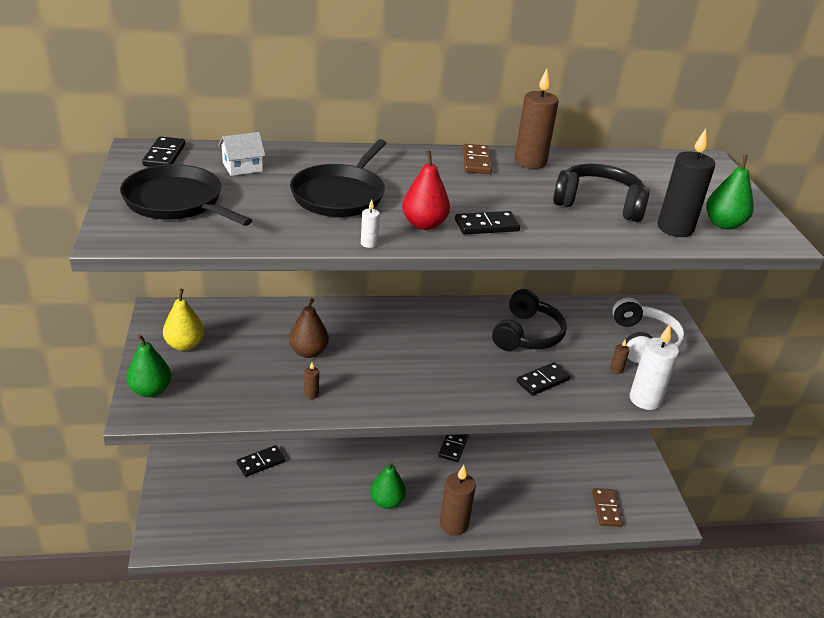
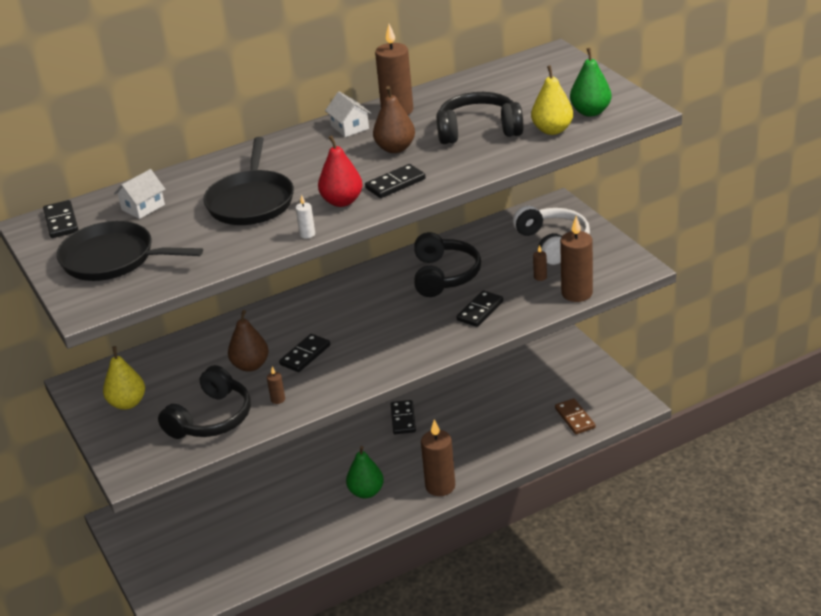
camera: 15 degrees left, 0 degrees up
green pear [126,334,171,397] -> none
black domino [236,445,286,477] -> black domino moved to [279,334,330,372]
brown domino [463,144,492,174] -> white house [325,92,371,137]
white candle [630,324,679,410] -> brown candle [560,216,593,302]
black candle [657,129,715,237] -> yellow pear [531,65,573,135]
none -> black headphones [158,365,251,439]
none -> brown pear [373,86,415,153]

